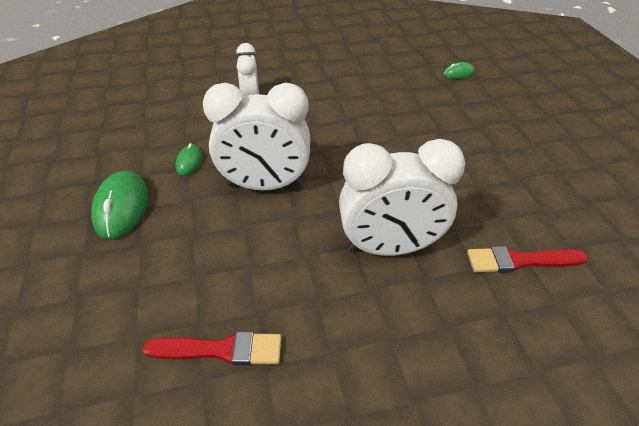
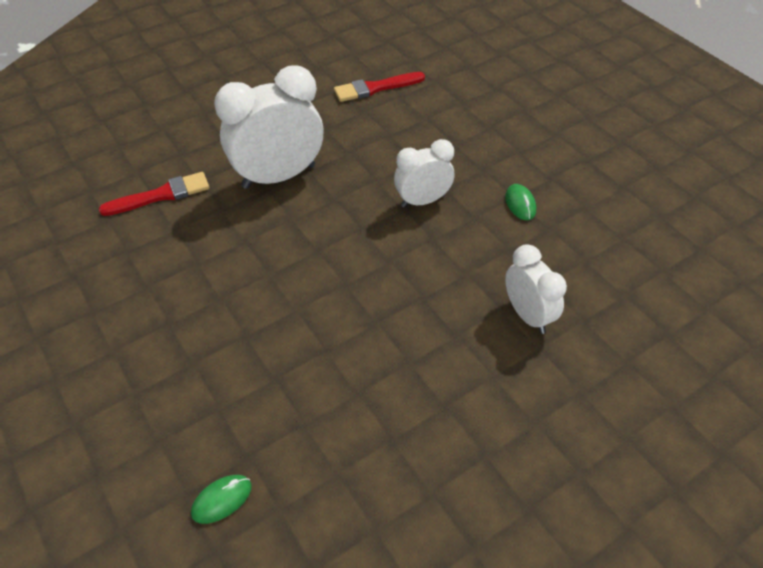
camera: 160 degrees right, 5 degrees up
green mouse [91,171,148,239] -> none
white clock [203,83,310,191] -> white clock [394,139,454,208], size x0.59

